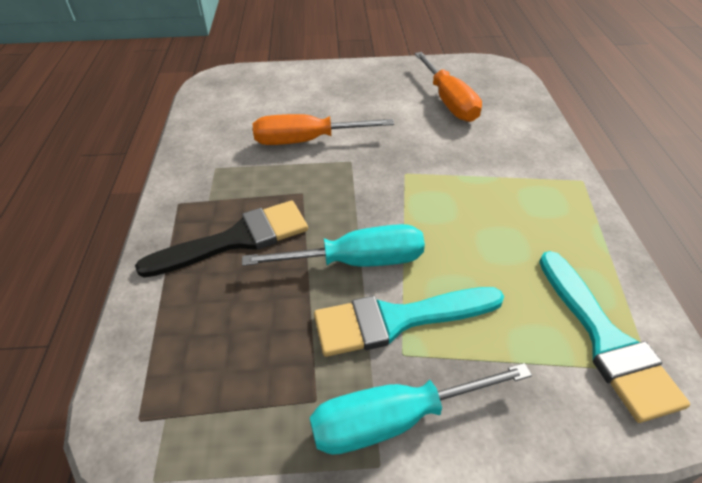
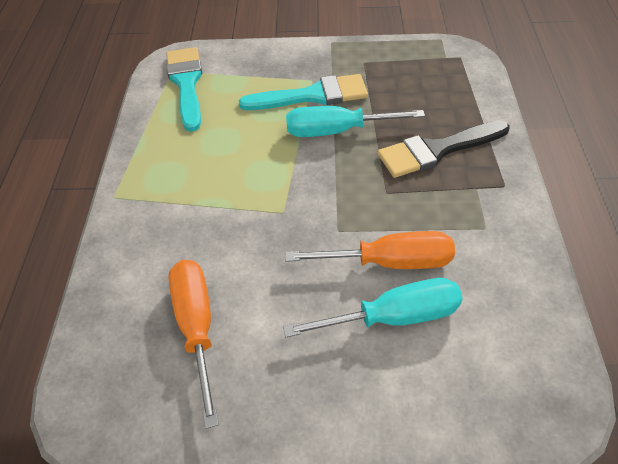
camera: 175 degrees left, 5 degrees up
turquoise screwdriver [310,363,532,455] -> turquoise screwdriver moved to [283,278,463,337]

